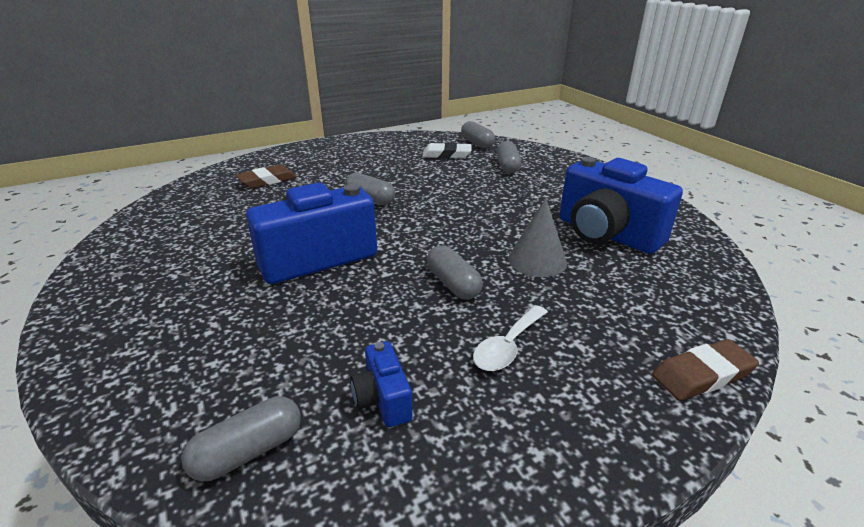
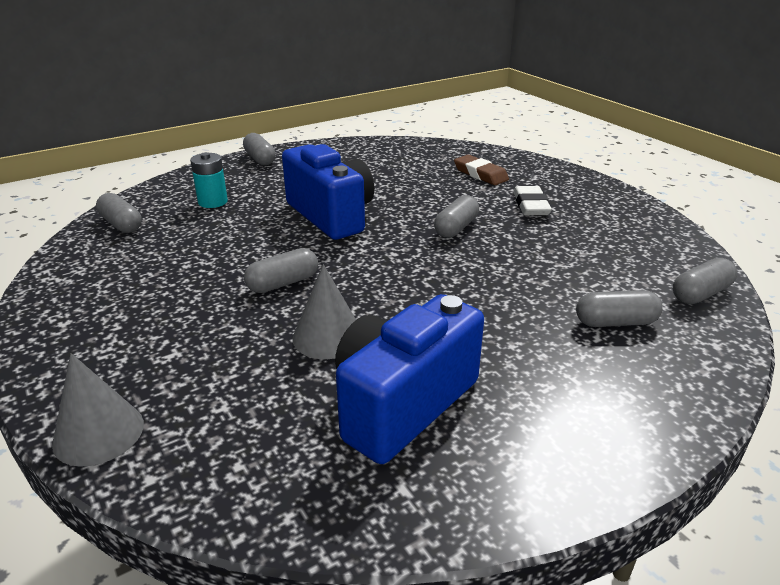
camera: 85 degrees right, 0 degrees up
blue camera [351,341,413,427] -> none
white eraser [422,142,472,159] -> white eraser moved to [513,186,552,215]
white spoon [473,305,548,371] -> none
brown eraser [652,339,759,401] -> grey cone [52,353,144,467]
none -> turquoise battery [190,152,228,208]
none -> grey capsule [243,133,276,165]

